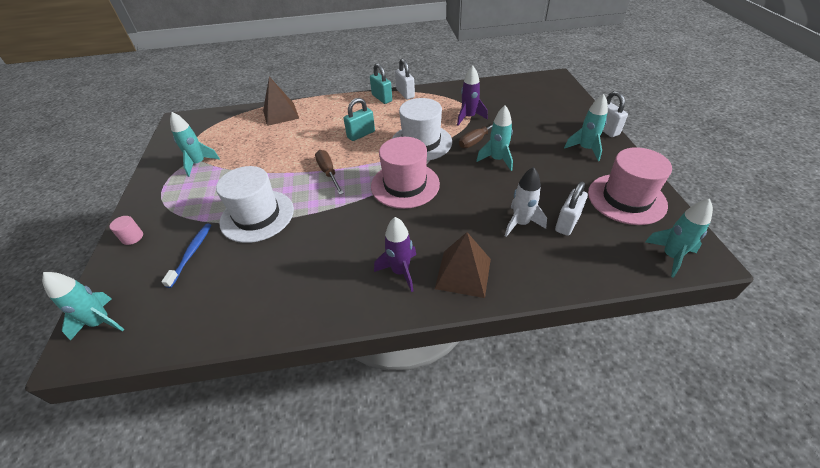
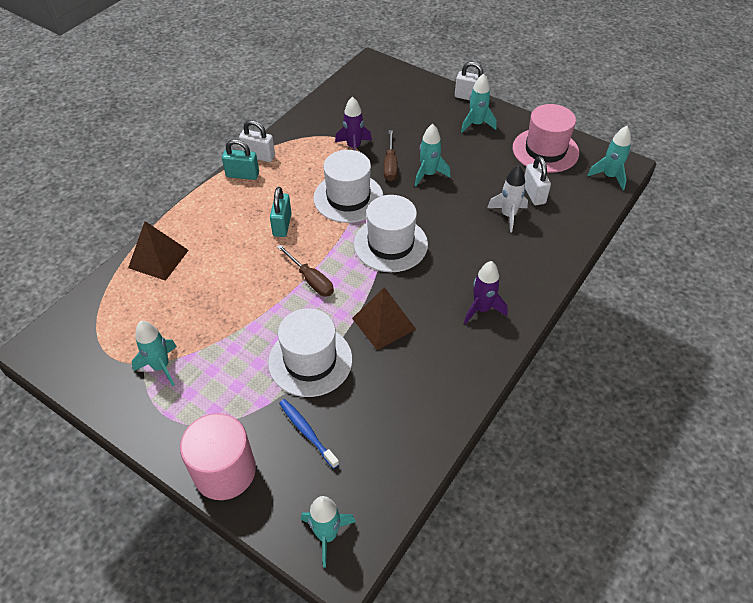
camera: 50 degrees left, 5 degrees up
pink cylinder [110,216,143,245] -> pink cylinder [180,413,256,500], size x2.44
brown screwdriver [315,150,344,195] -> brown screwdriver turned 150 degrees counterclockwise [277,245,334,296]
pink hat [371,137,440,209] -> white hat [354,195,428,272]
brown pyramid [435,232,491,298] -> brown pyramid moved to [352,287,416,350]

